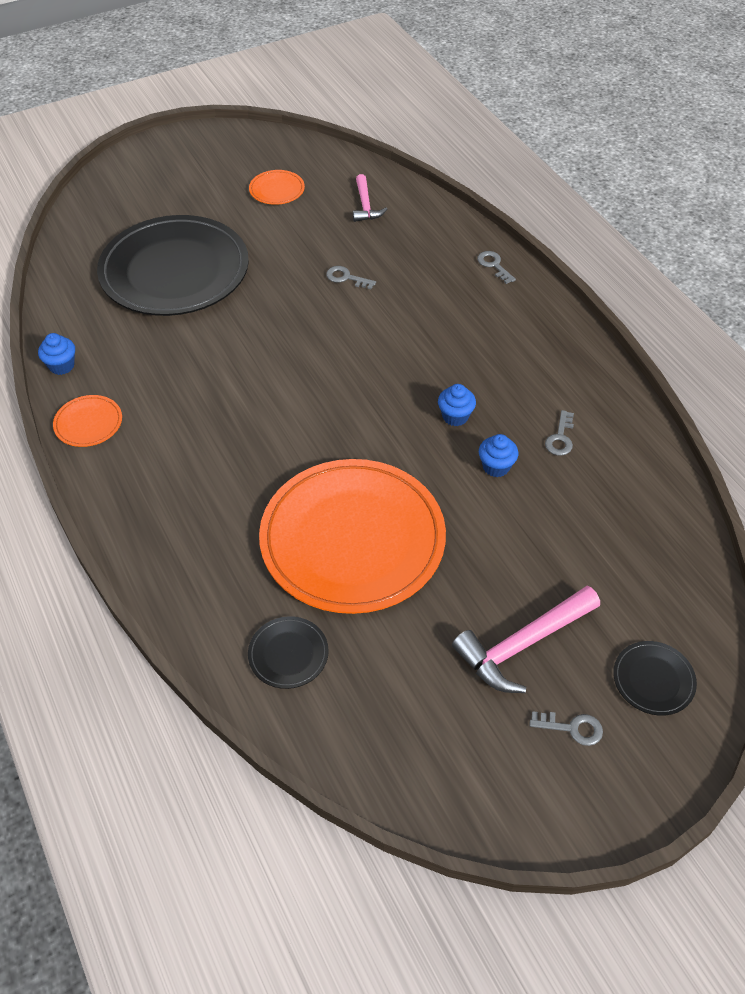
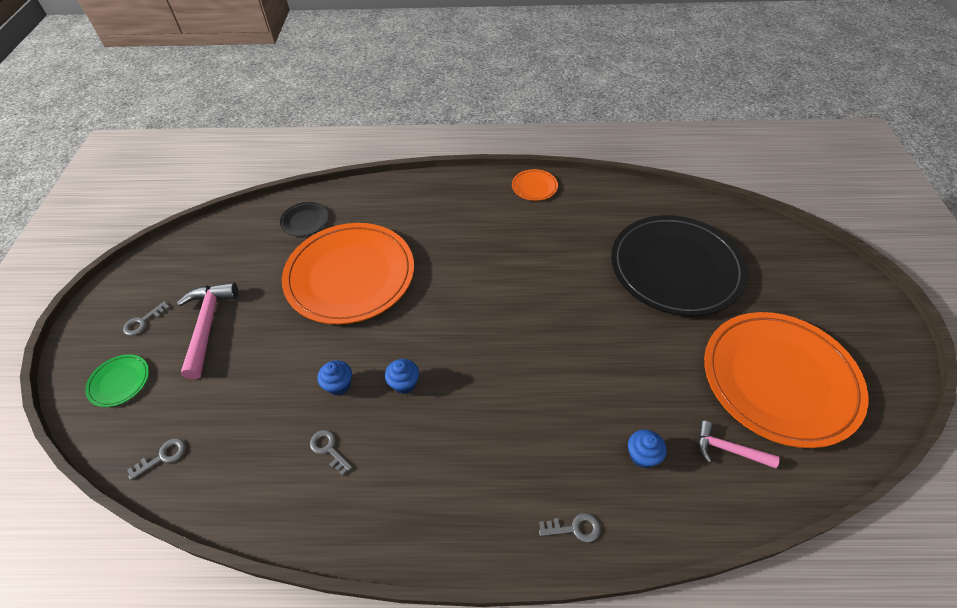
camera: 120 degrees right, 0 degrees up
blue cupcake [38,333,75,375] -> blue cupcake moved to [628,429,667,468]
orange plate [249,170,305,205] -> orange plate [704,312,869,448], size x2.49
grey key [326,266,376,289] -> grey key moved to [127,438,186,480]
black plate [613,641,697,716] -> green plate [85,354,149,407]

